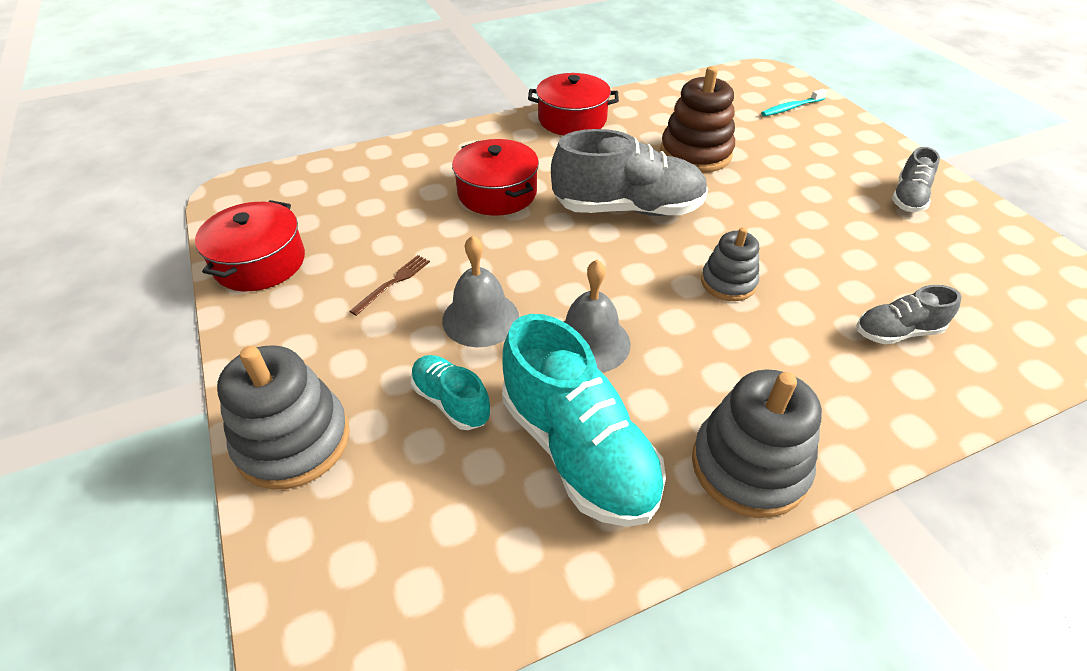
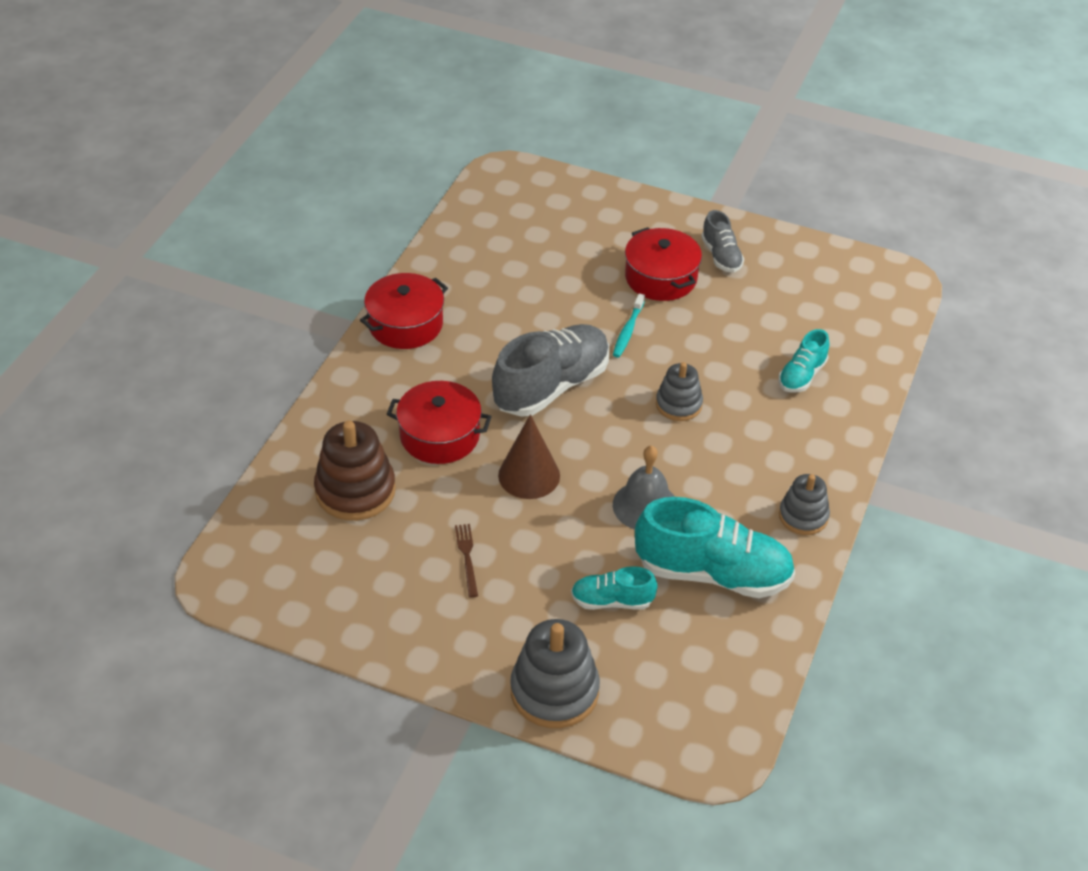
camera: 45 degrees left, 0 degrees up
red pot [195,200,305,291] -> red pot moved to [625,227,702,301]
grey bell [442,235,519,347] -> none
brown stacking toy [660,66,735,173] -> brown stacking toy moved to [314,421,396,521]
grey stacking toy [692,369,822,518] -> grey stacking toy [779,474,830,535], size x0.62
turquoise toothbrush [761,89,827,116] -> turquoise toothbrush moved to [613,293,645,358]
grey shoe [856,285,962,345] -> turquoise shoe [778,329,829,392]
none -> brown cone [498,414,560,499]

